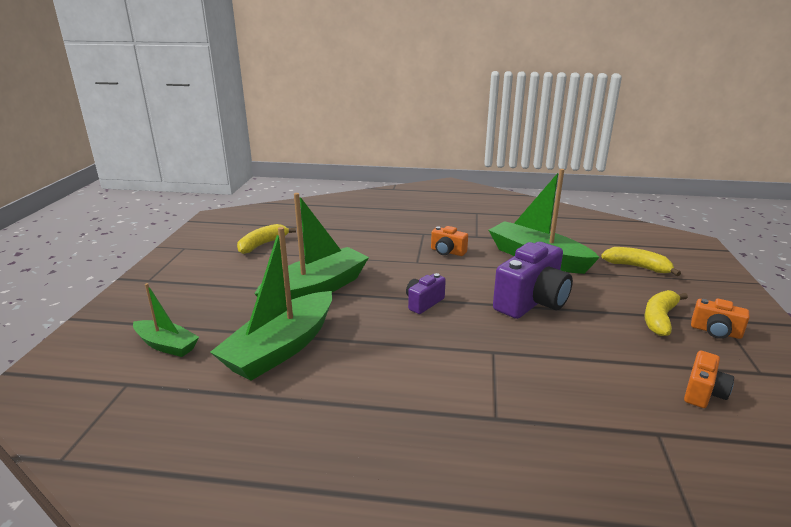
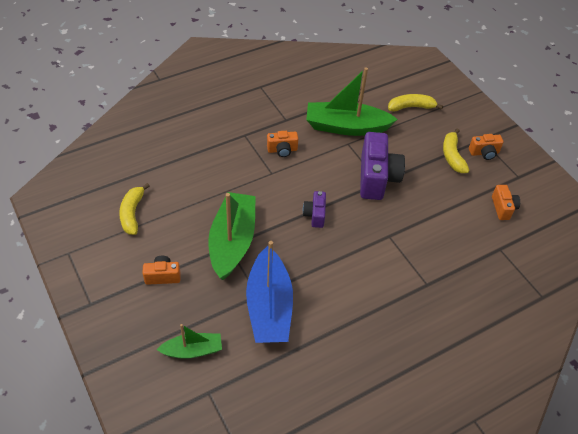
camera: 40 degrees left, 25 degrees up
green boat [210,227,332,381] -> blue boat [246,241,293,343]
none -> orange camera [143,256,181,285]

